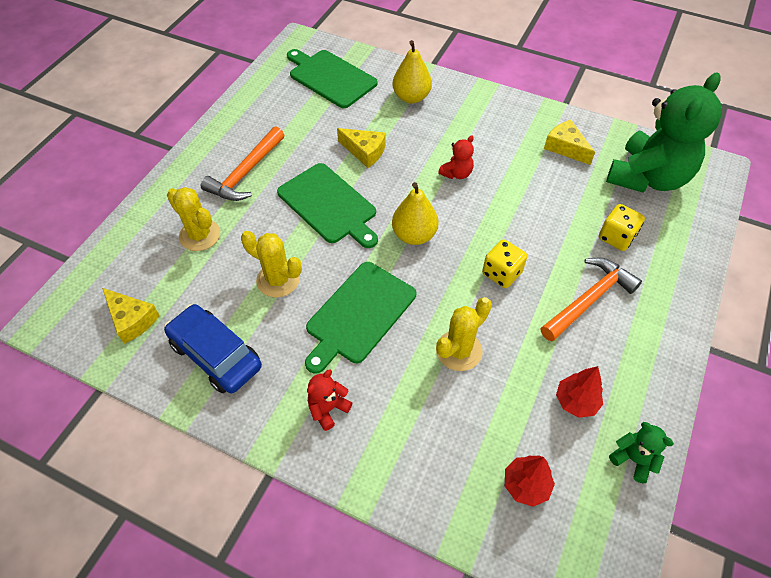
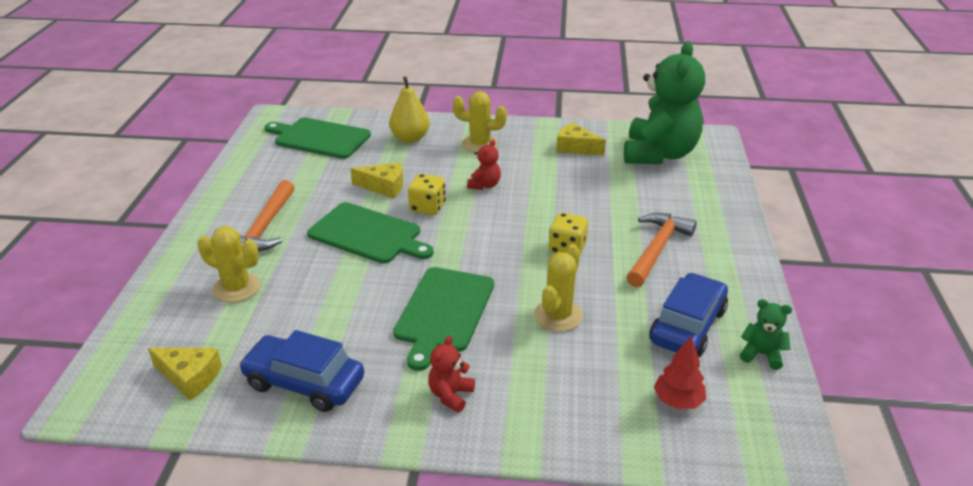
camera: 20 degrees left, 20 degrees down
yellow cactus [241,231,302,298] -> yellow cactus moved to [453,91,507,153]
yellow pear [392,182,439,245] -> none
red tree [556,366,603,418] -> blue car [649,273,728,357]
yellow dice [599,204,645,251] -> yellow dice moved to [408,174,446,215]

